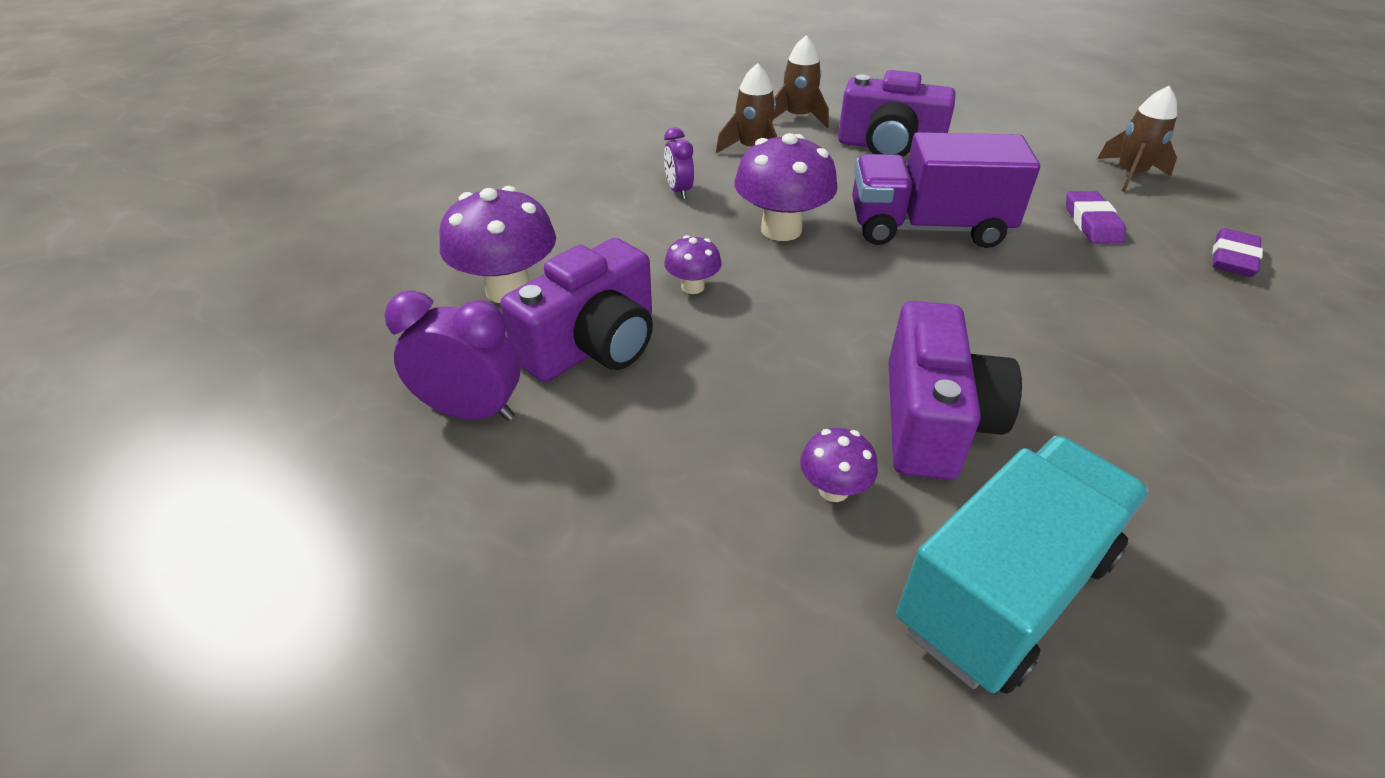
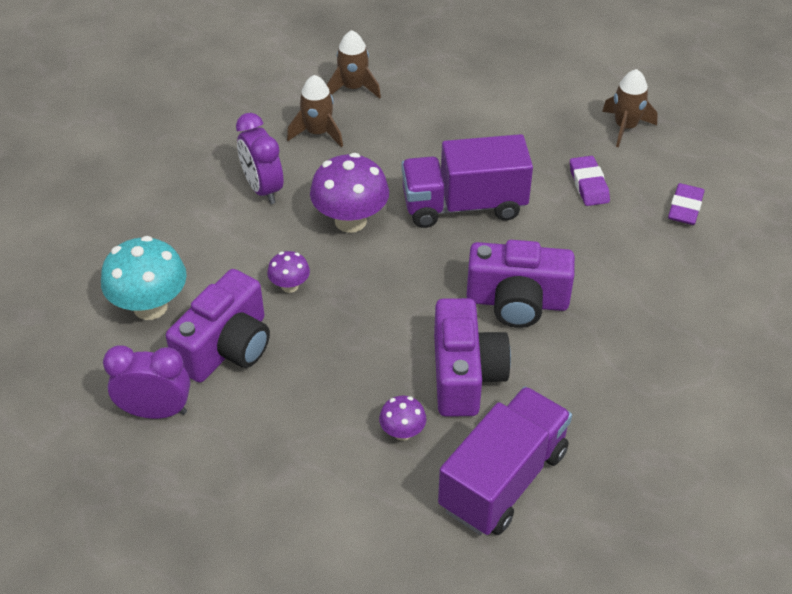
camera: 10 degrees left, 5 degrees up
purple mushroom [440,186,556,303] -> turquoise mushroom [101,236,187,320]
purple clock [664,127,694,199] -> purple clock [236,113,284,204], size x1.63
purple camera [838,70,956,157] -> purple camera moved to [466,240,575,328]
turquoise truck [896,436,1150,694] -> purple truck [438,386,572,535]

